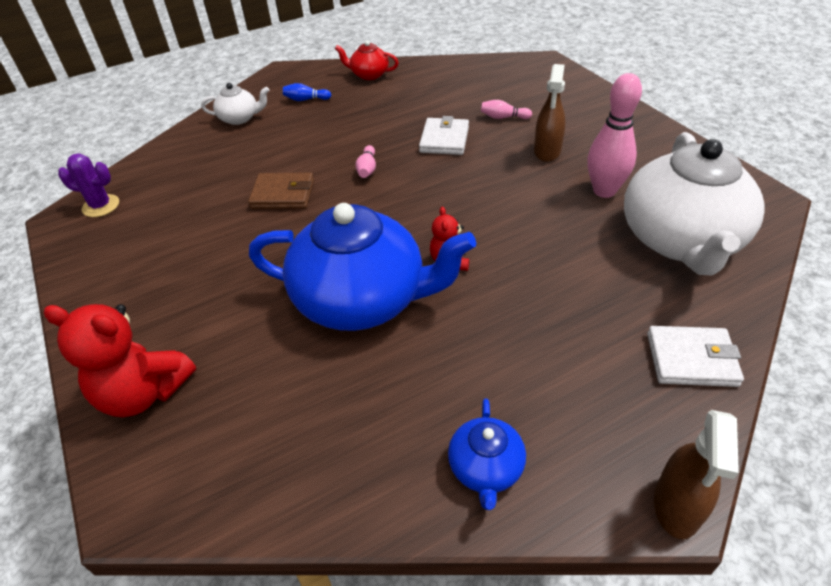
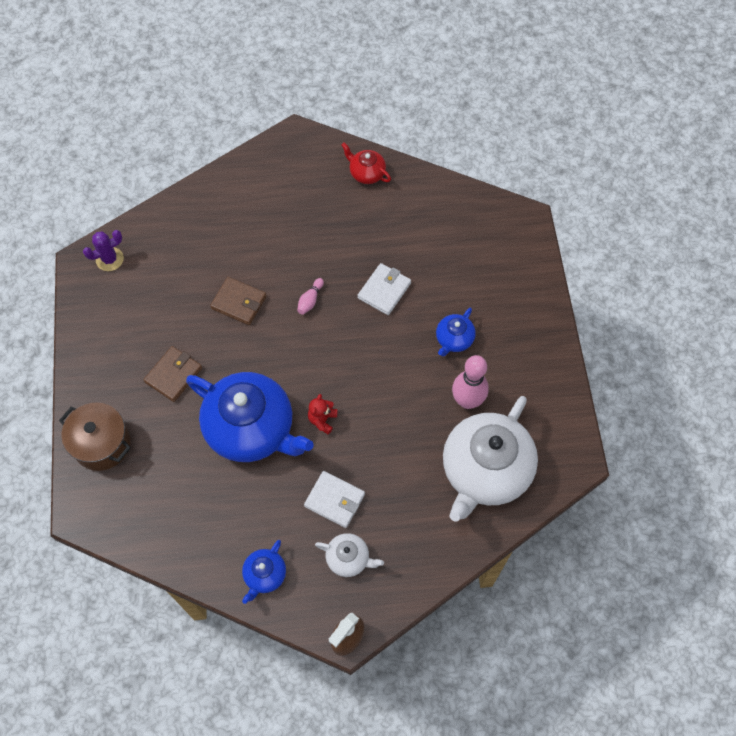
camera: 20 degrees right, 20 degrees up
red teddy bear [44,304,196,417] -> brown pot [59,403,131,471]
purple cactus [58,154,119,217] -> purple cactus turned 60 degrees counterclockwise [83,230,124,271]
white teapot [201,83,269,125] -> white teapot moved to [315,533,384,577]
blue bowling pin [283,83,331,101] -> none
pink bowling pin [481,100,532,119] -> none
brown spray bottle [534,64,565,162] -> blue teapot [436,308,476,357]
white wallet [647,326,744,387] -> white wallet moved to [304,471,365,528]
none -> brown wallet [144,346,202,402]

